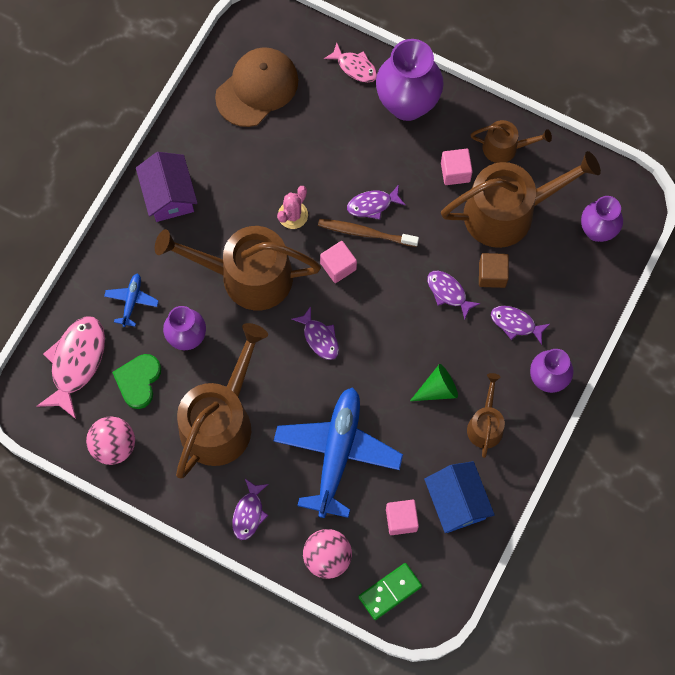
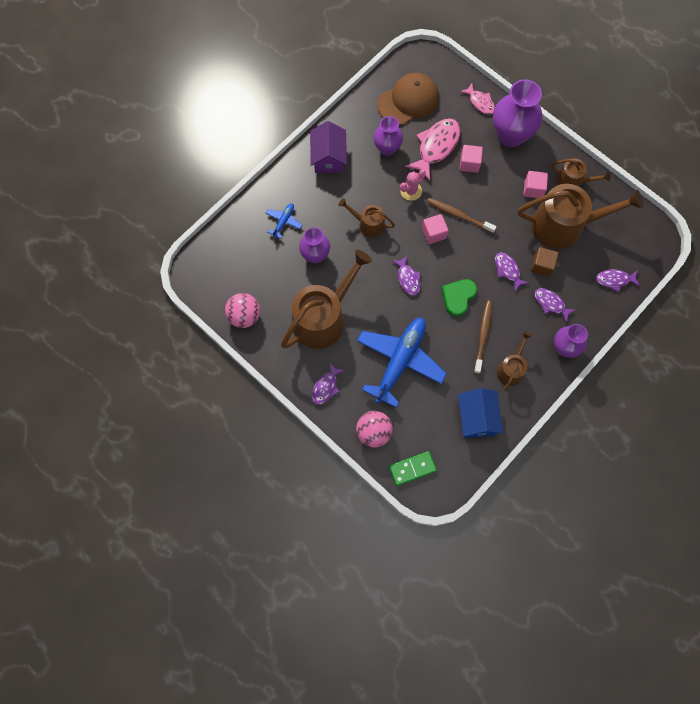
camera: 15 degrees right, 0 degrees up
pink fish [37,316,105,419] -> pink fish moved to [405,118,460,181]
green heart [112,354,161,409] -> green heart moved to [442,279,477,317]
brown watering can [155,226,321,310] -> brown watering can [339,198,395,237], size x0.51
purple fish [347,185,405,220] -> purple fish moved to [596,269,640,292]
pink cube [386,500,419,535] -> pink cube moved to [460,145,483,173]
green cone [410,364,458,401] -> brown toothbrush [474,300,492,374]
purple vase [581,196,623,242] -> purple vase moved to [373,116,403,156]

